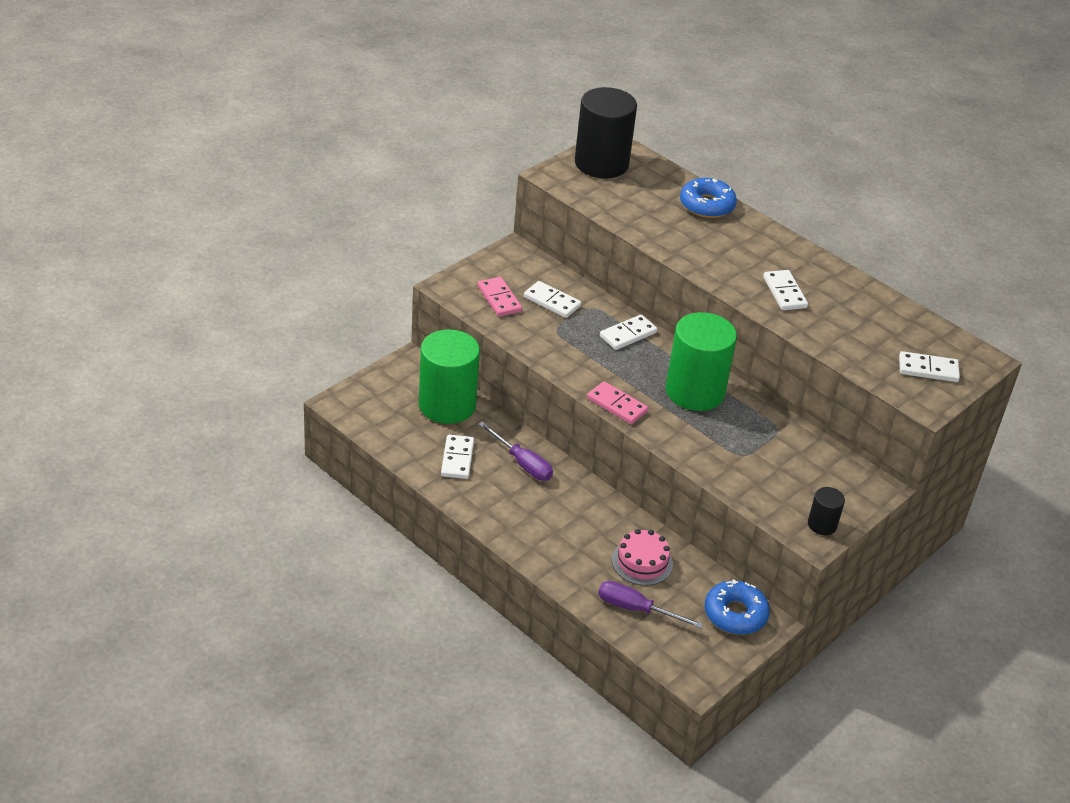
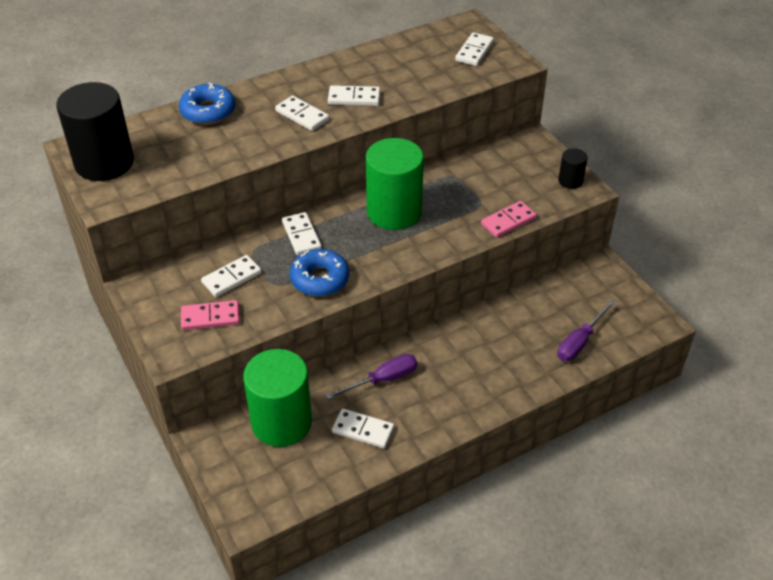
camera: 70 degrees left, 5 degrees up
pink domino [587,381,648,424] -> pink domino moved to [481,201,537,238]
pink cake [612,529,673,586] -> none
blue donut [704,579,770,635] -> blue donut moved to [290,249,349,296]
none -> white domino [275,95,329,131]

